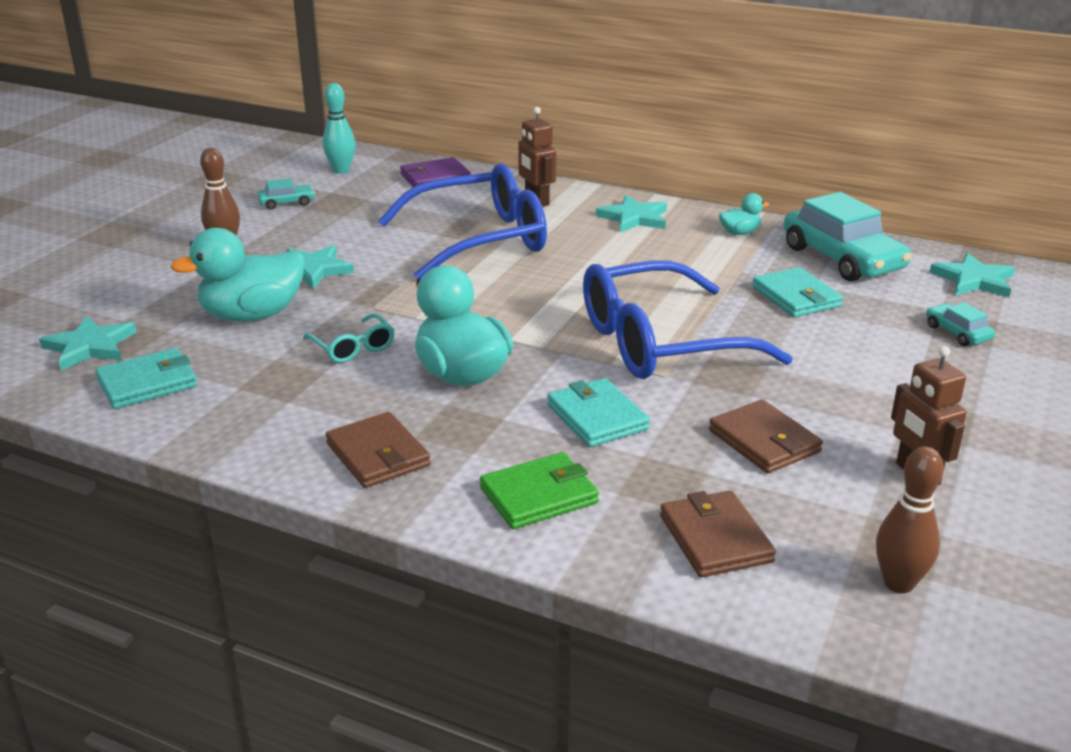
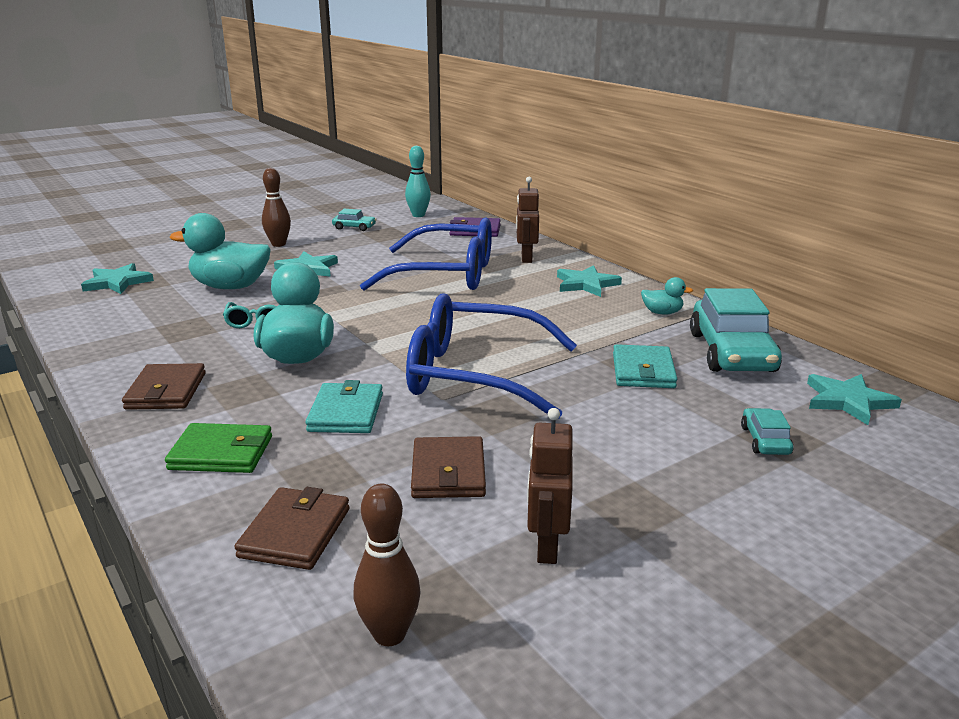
camera: 30 degrees right, 5 degrees down
turquoise wallet [95,348,197,409] -> none

